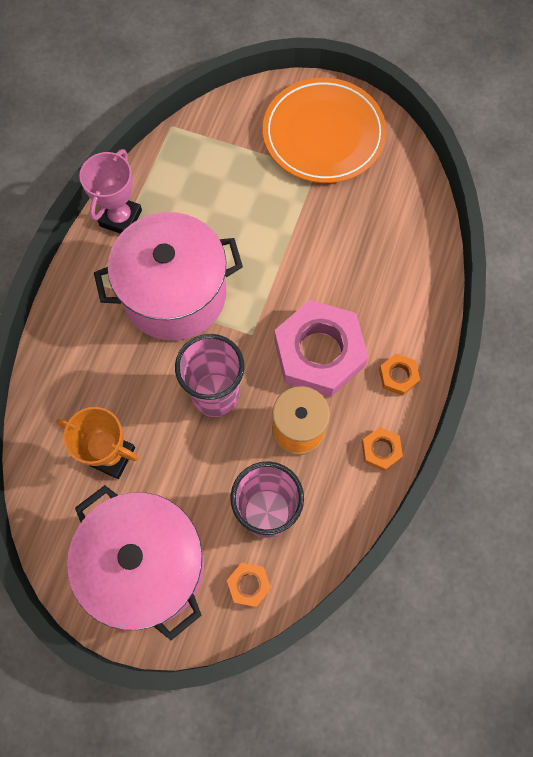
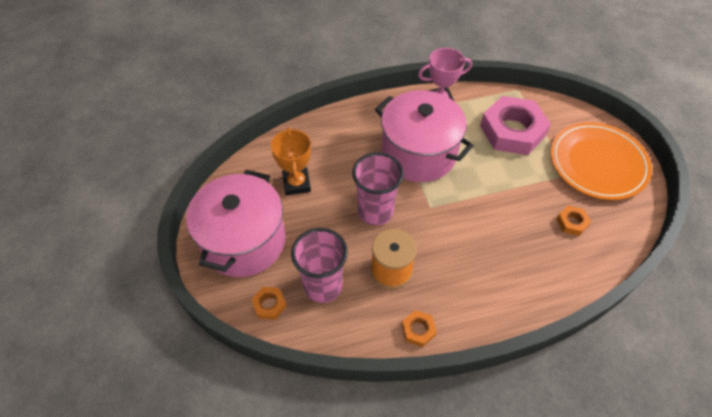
camera: 55 degrees right, 15 degrees down
pink nut [274,300,369,397] -> pink nut moved to [480,96,551,155]
orange nut [379,353,420,396] -> orange nut moved to [556,206,591,236]

